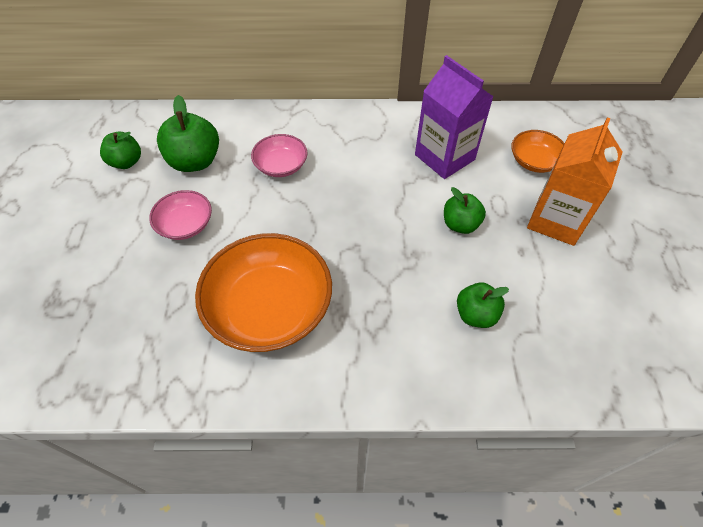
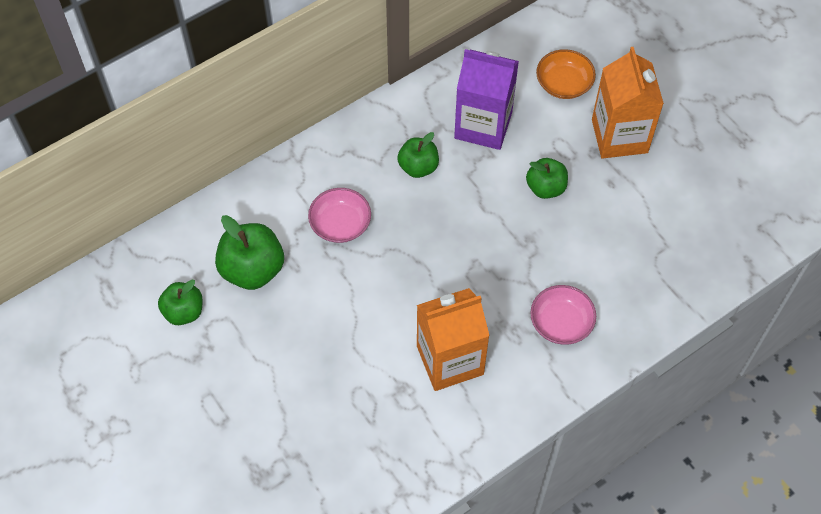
camera: 35 degrees left, 5 degrees up
pink bowl [149,190,212,240] -> pink bowl moved to [530,285,596,345]
orange bowl [195,233,332,352] -> orange carton [417,288,490,391]
green apple [457,283,509,328] -> green apple moved to [397,132,439,178]

